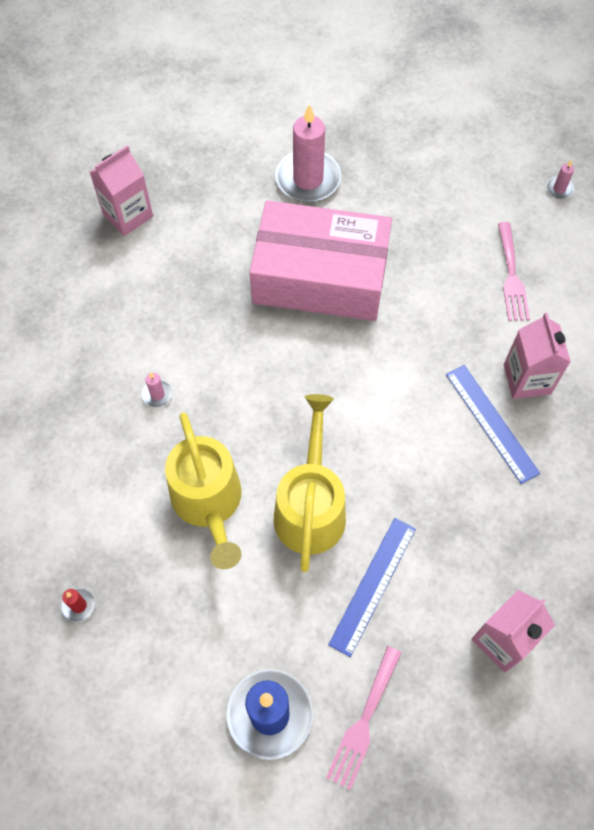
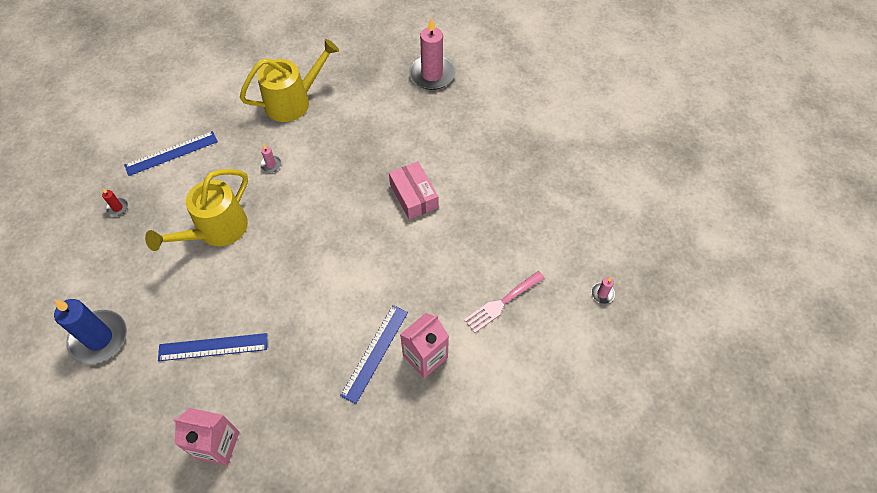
camera: 55 degrees right, 5 degrees down
pink carton [89,145,153,236] -> none
pink box [249,200,392,321] -> pink box [389,161,438,220], size x0.50
yellow watering can [274,394,346,572] -> yellow watering can moved to [240,39,339,122]
pink candle [275,104,341,202] -> pink candle moved to [409,17,455,90]
pink fork [326,646,401,790] -> none
none -> blue ruler [124,131,218,176]

